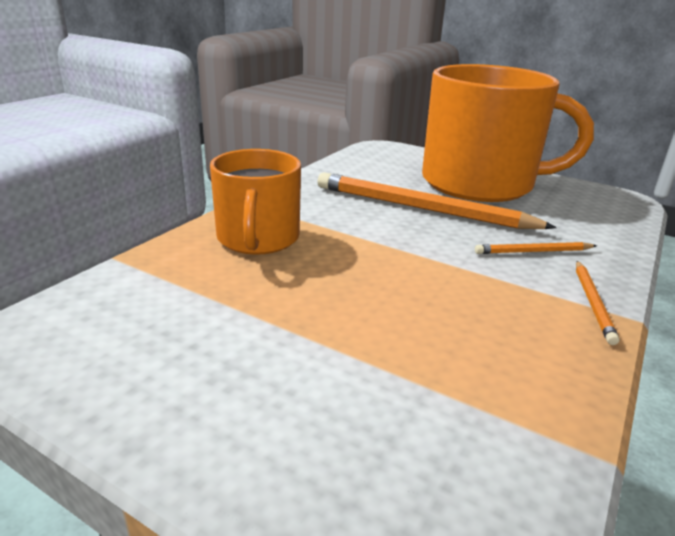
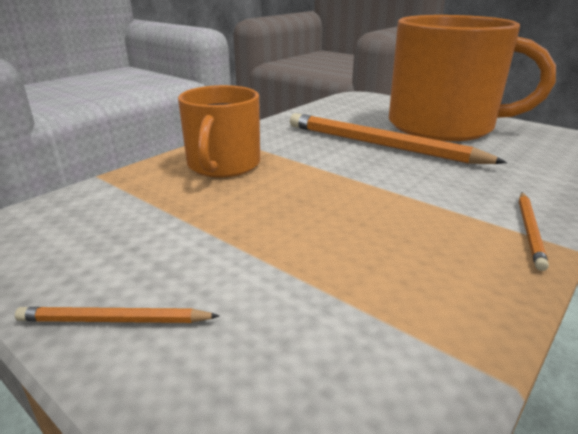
camera: 10 degrees right, 0 degrees up
orange pencil [475,242,597,254] -> orange pencil moved to [15,307,219,323]

